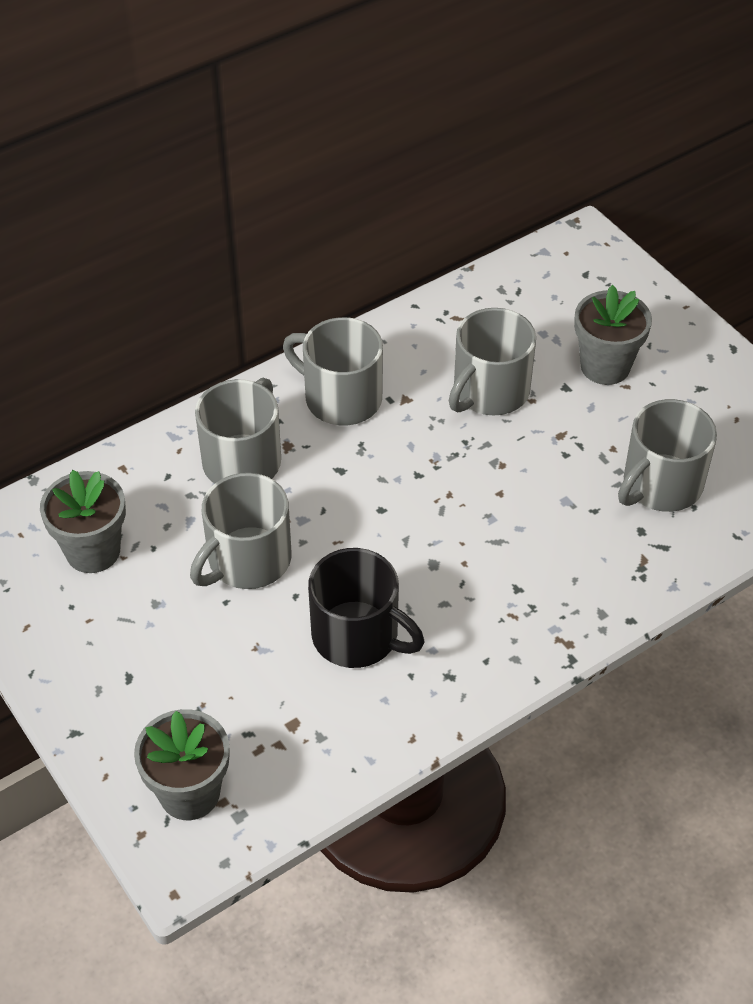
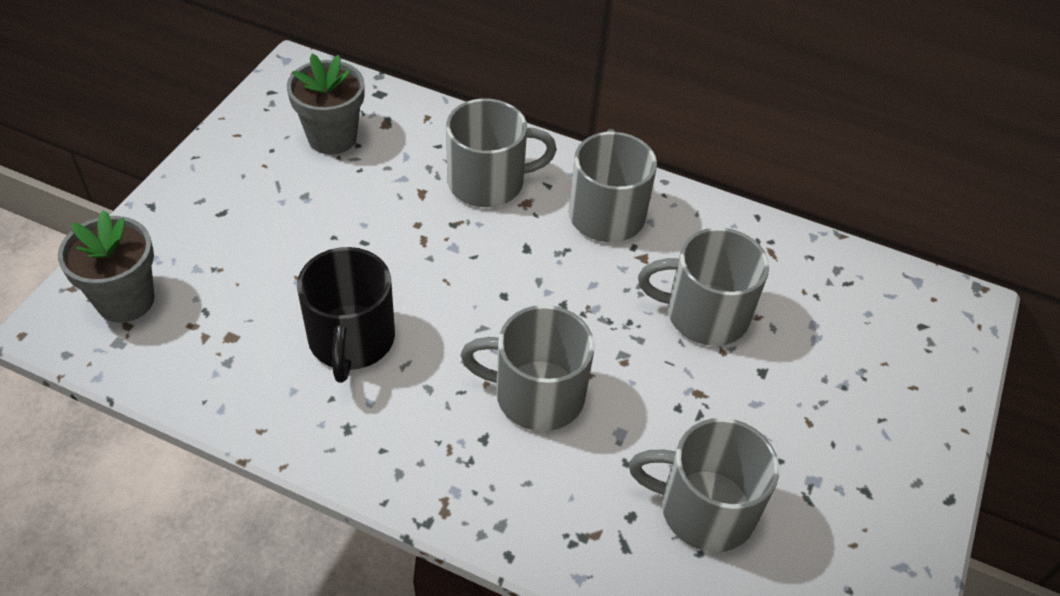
camera: 55 degrees right, 0 degrees up
grey mug [190,473,292,589] -> grey mug moved to [460,305,594,431]
grey flower pot [574,285,652,385] -> none

